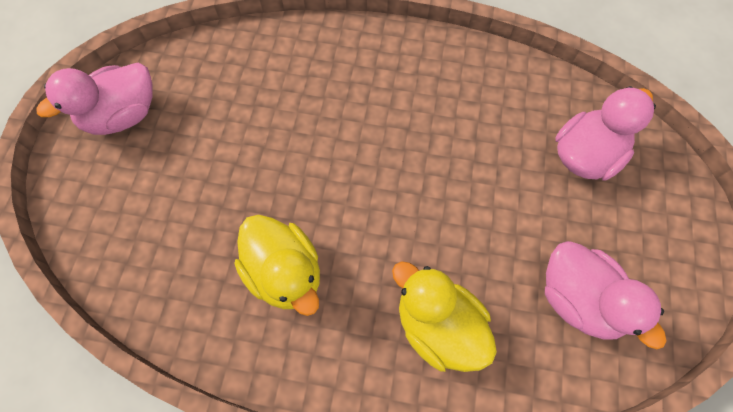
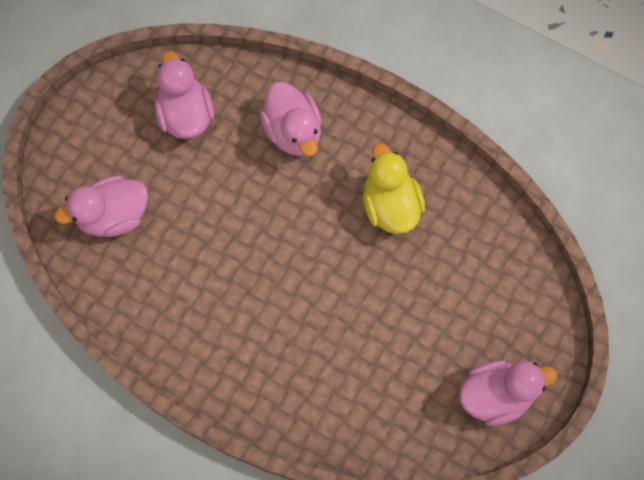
camera: 160 degrees left, 5 degrees up
yellow duck [392,261,497,372] -> pink duck [260,82,322,156]

